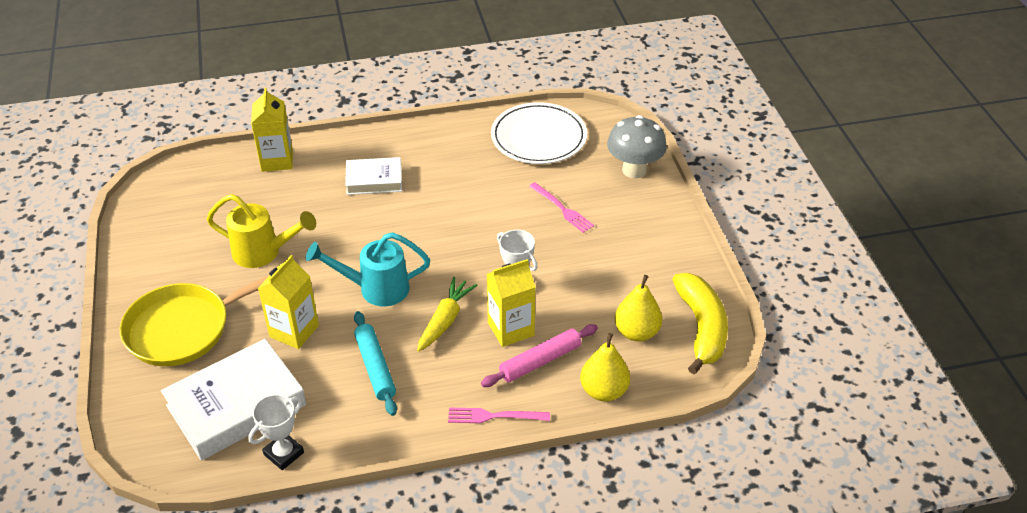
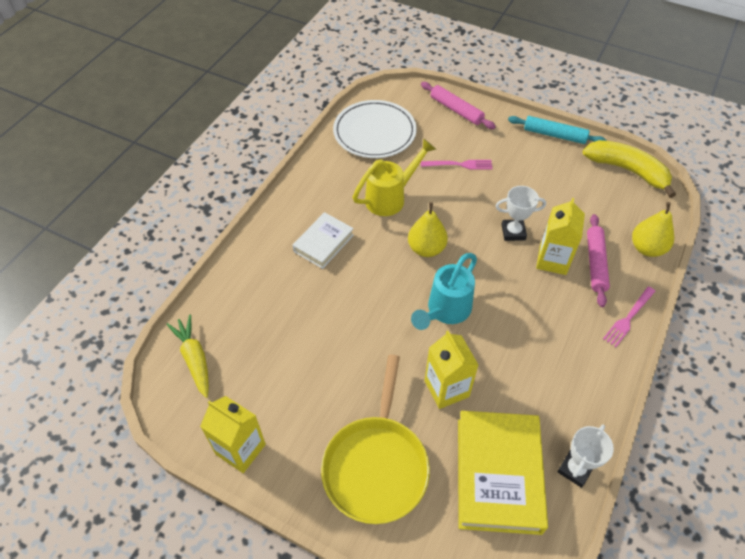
camera: 50 degrees left, 10 degrees up
white book [161,339,306,461] -> yellow book [458,411,548,535]
yellow watering can [207,194,316,268] -> yellow watering can moved to [353,138,436,216]
white trophy [248,394,304,470] -> white trophy turned 45 degrees clockwise [557,424,614,488]
yellow carton [251,88,293,172] -> yellow carton moved to [200,396,266,473]
turquoise rolling pin [354,311,397,416] -> turquoise rolling pin moved to [508,116,606,144]
yellow carrot [417,277,478,352] -> yellow carrot moved to [167,315,209,398]
grey mushroom [607,115,667,178] -> pink rolling pin [421,82,496,129]
yellow pear [615,275,662,341] -> yellow pear moved to [408,202,448,257]

